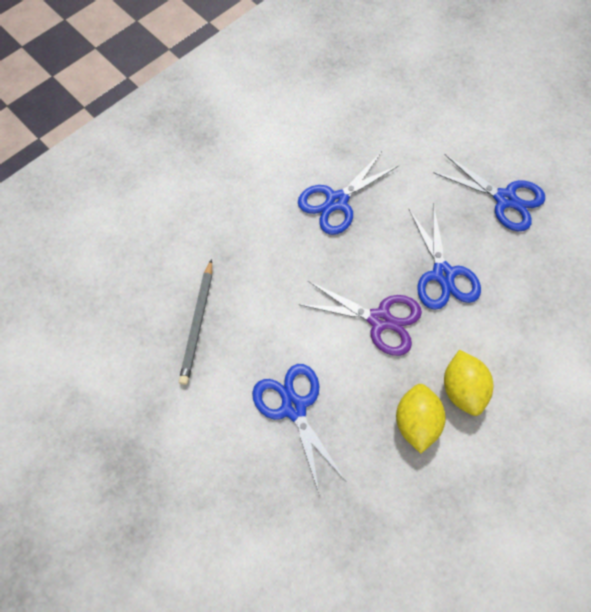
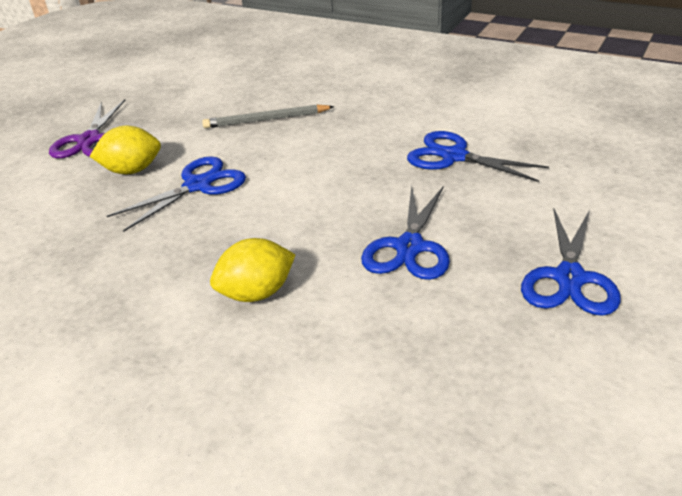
camera: 75 degrees right, 30 degrees down
purple scissors [299,281,422,356] -> purple scissors moved to [49,99,125,158]
yellow lemon [396,384,446,453] -> yellow lemon moved to [89,126,161,174]
blue scissors [409,203,481,310] -> blue scissors turned 45 degrees counterclockwise [361,185,450,280]

